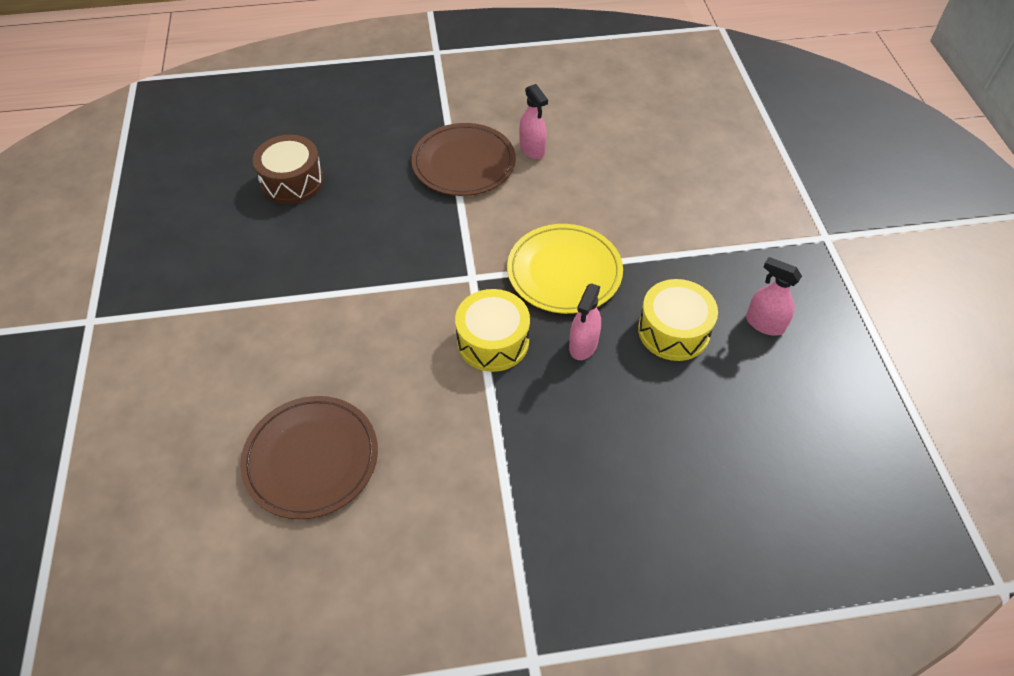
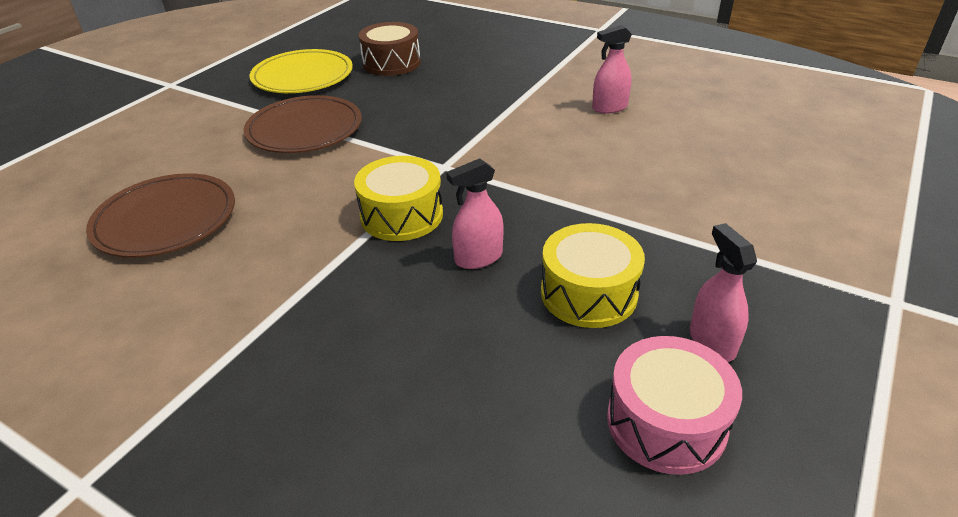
camera: 40 degrees right, 15 degrees down
brown plate [411,123,516,196] -> brown plate moved to [244,95,362,153]
yellow plate [507,224,623,314] -> yellow plate moved to [250,49,353,93]
pink spray bottle [519,84,548,159] -> pink spray bottle turned 60 degrees clockwise [592,25,632,114]
none -> pink drum [607,336,742,475]

